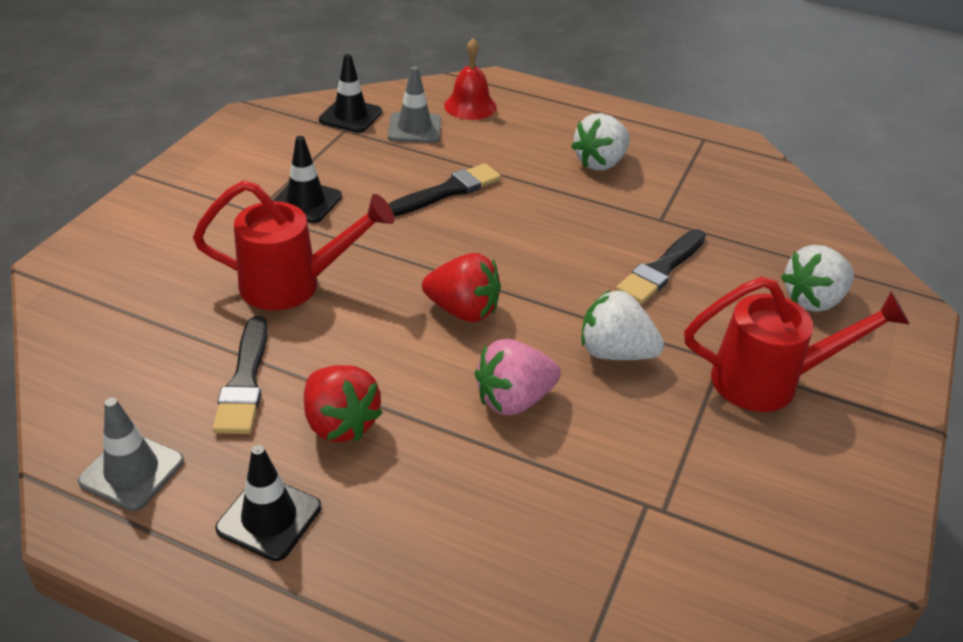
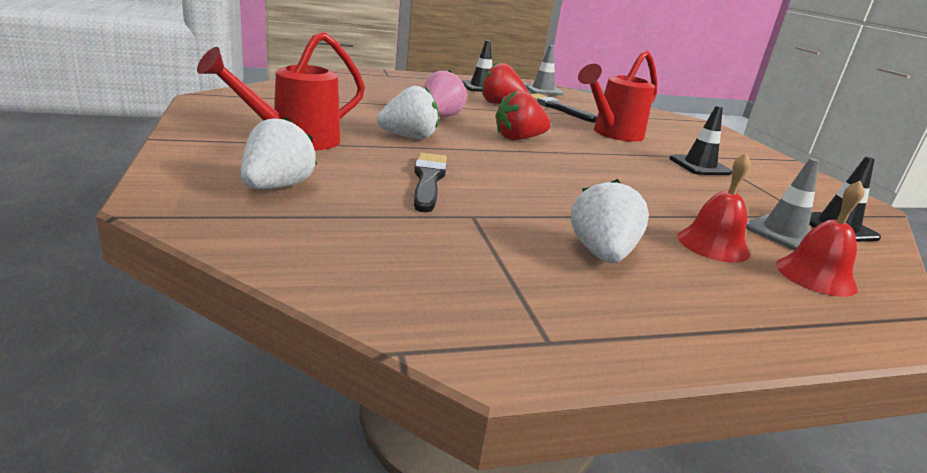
camera: 140 degrees right, 15 degrees down
black brush [388,163,501,216] -> none
none -> red bell [677,153,751,263]

